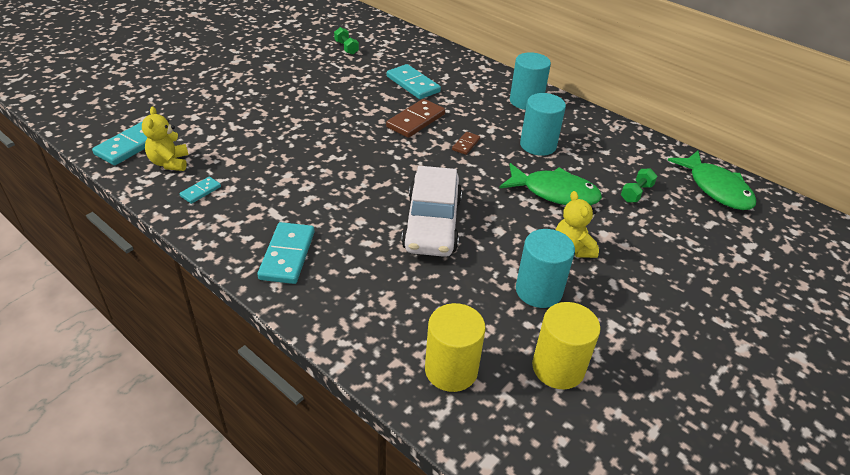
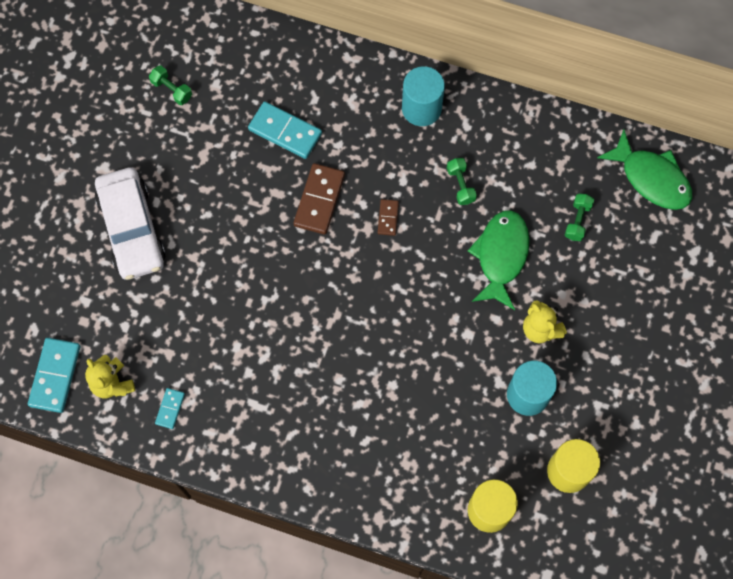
camera: 20 degrees left, 30 degrees up
turquoise domino [257,222,315,284] -> none
white car [401,166,462,257] -> white car moved to [95,167,166,280]
green fish [499,163,602,205] -> green fish turned 75 degrees counterclockwise [468,210,529,310]
turquoise cylinder [520,93,566,156] -> green dumbbell [447,158,477,205]

